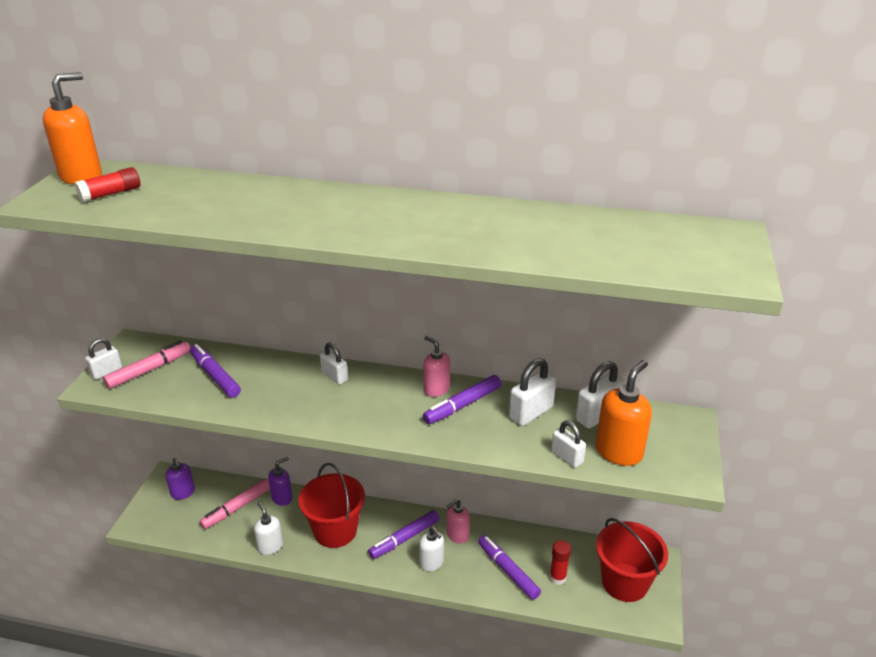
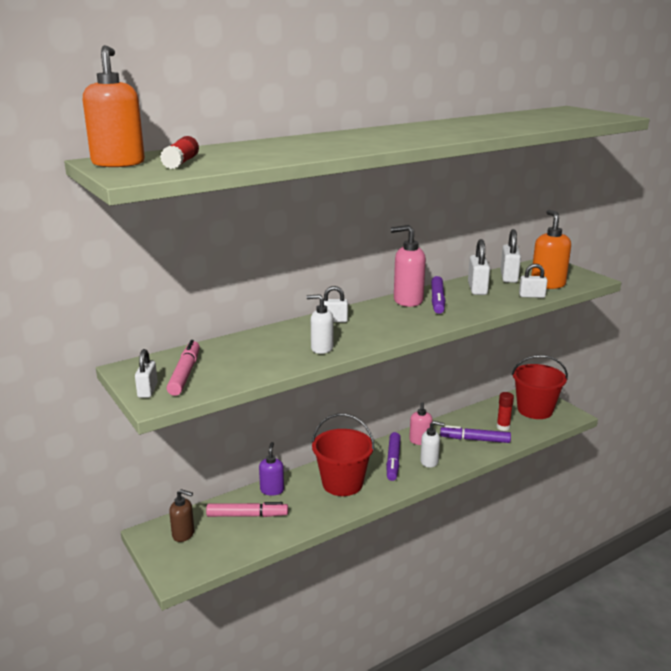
camera: 45 degrees left, 10 degrees down
purple soap dispenser [165,457,195,500] -> brown soap dispenser [169,489,194,542]
purple marker [190,344,241,398] -> none
pink marker [200,479,270,529] -> pink marker turned 90 degrees counterclockwise [206,502,288,517]
white soap dispenser [254,502,283,555] -> white soap dispenser moved to [307,294,333,354]
pink soap dispenser [423,336,450,397] -> pink soap dispenser [391,225,426,307], size x1.55

